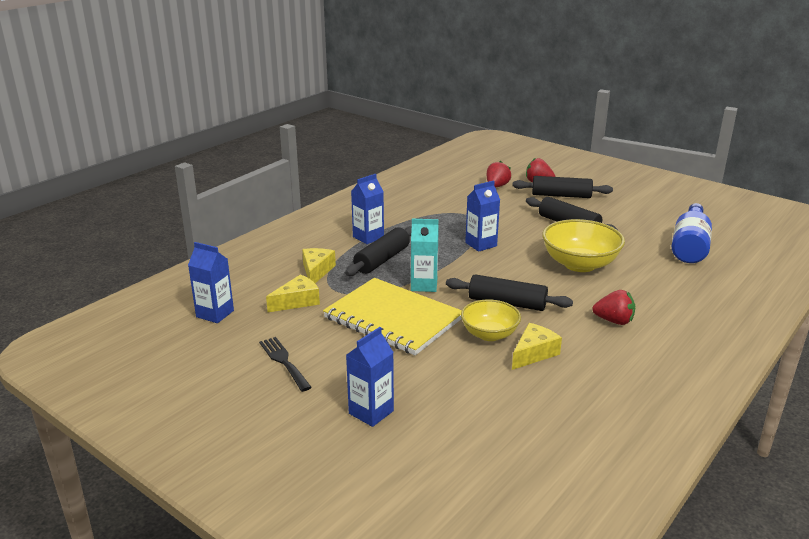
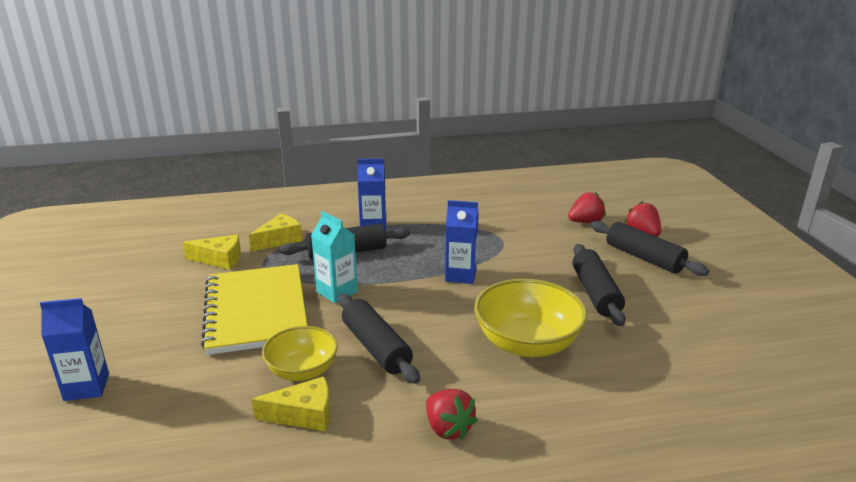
camera: 40 degrees right, 0 degrees up
blue carton [188,242,234,323] -> none
black fork [259,337,312,392] -> none
blue bottle [672,203,712,263] -> none

